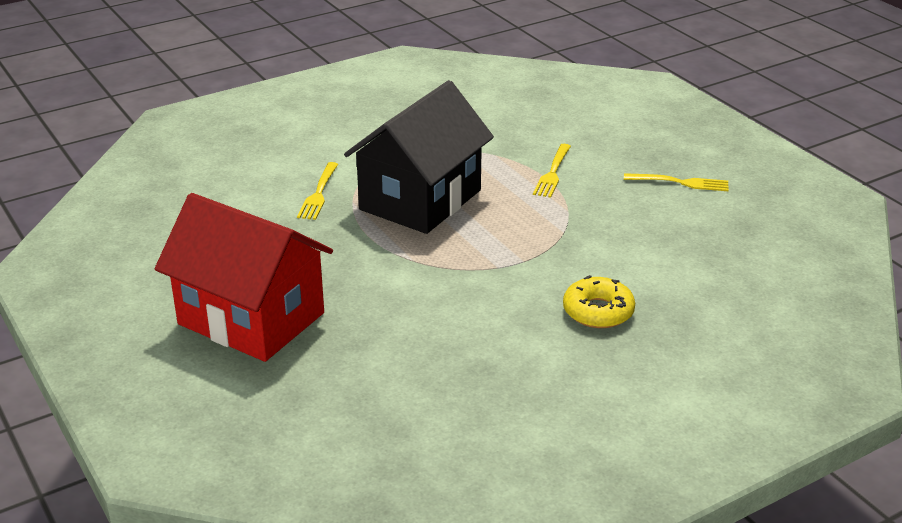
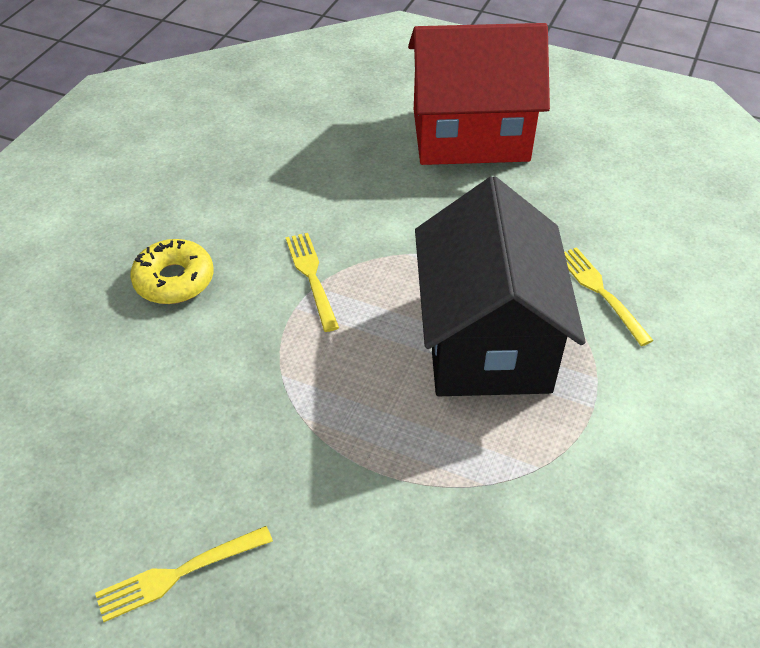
camera: 145 degrees right, 15 degrees up
yellow fork [533,144,571,198] -> yellow fork moved to [285,233,339,332]

